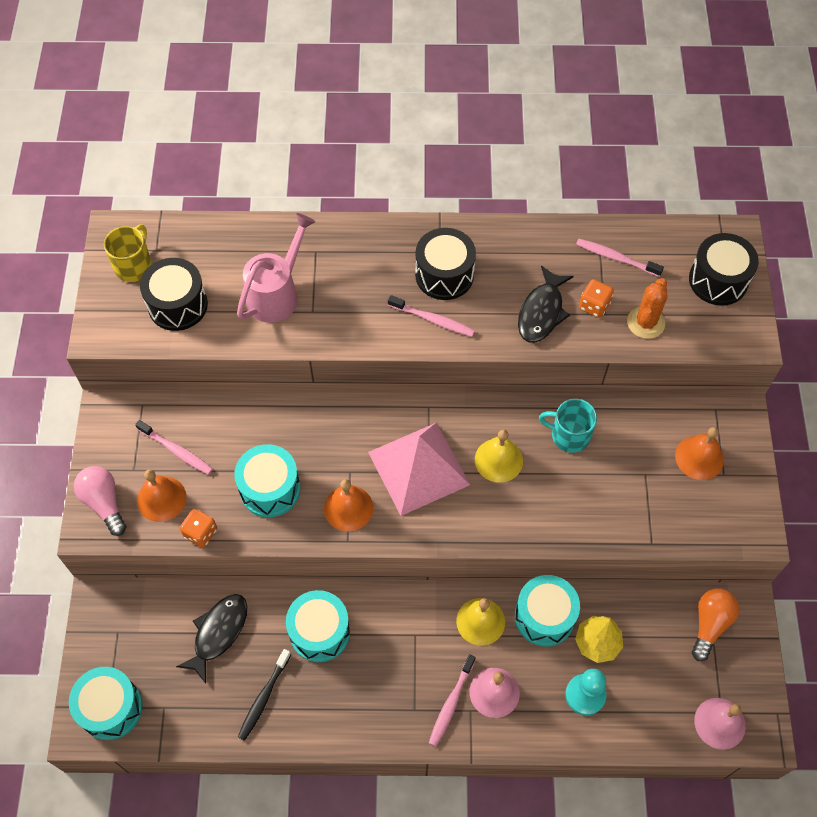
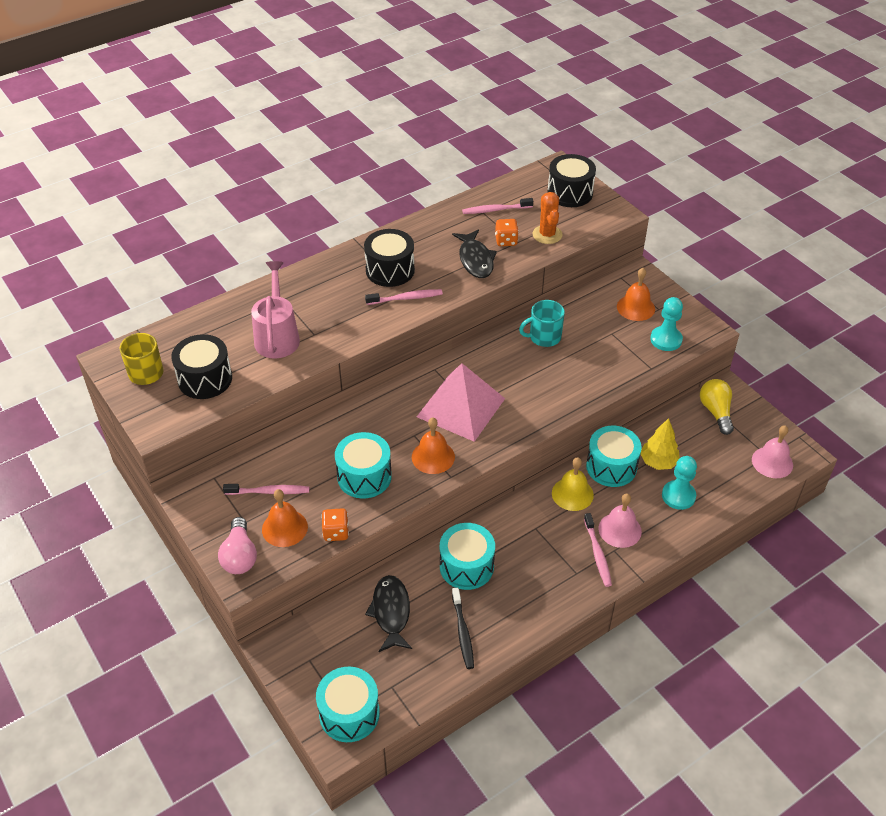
camera: 35 degrees left, 15 degrees down
pink light bulb [74,466,126,536] -> pink light bulb turned 120 degrees counterclockwise [218,517,257,574]
yellow bell [475,429,523,483] -> none
orange light bulb [692,588,739,661] -> yellow light bulb [700,379,734,435]
none -> turquoise pawn [650,297,683,351]

